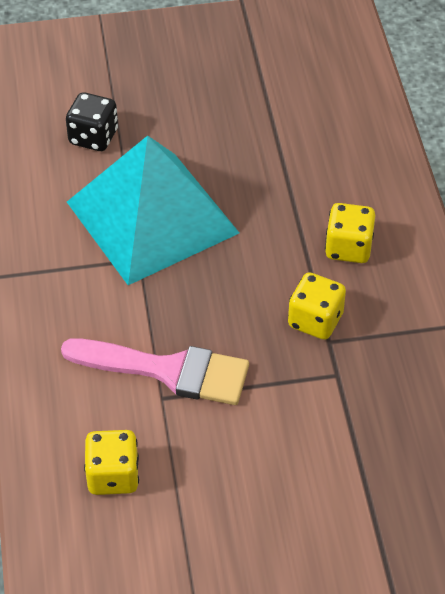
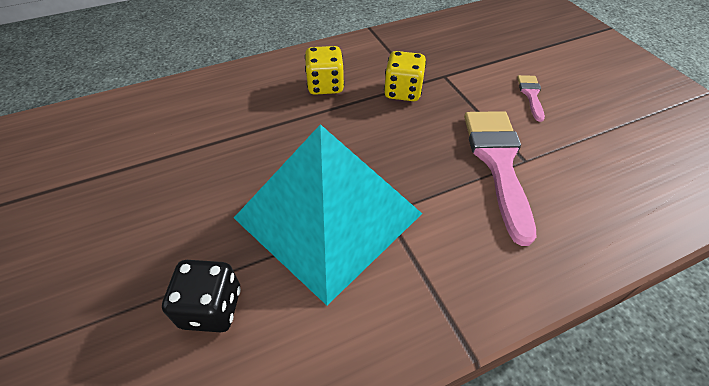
camera: 105 degrees left, 0 degrees up
yellow dice [84,430,139,495] -> none
none -> pink brush [517,75,545,122]

